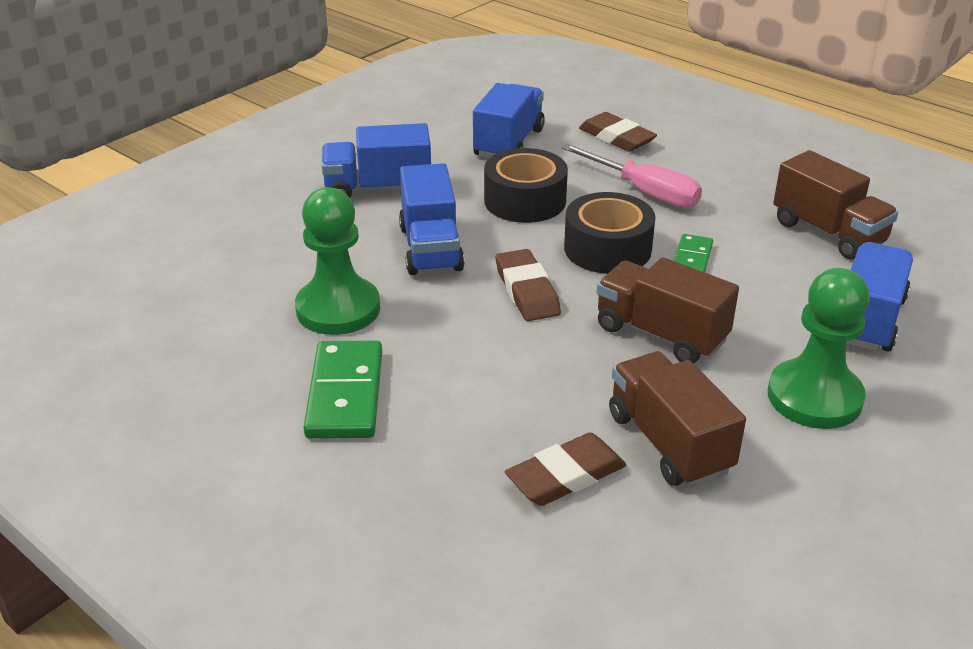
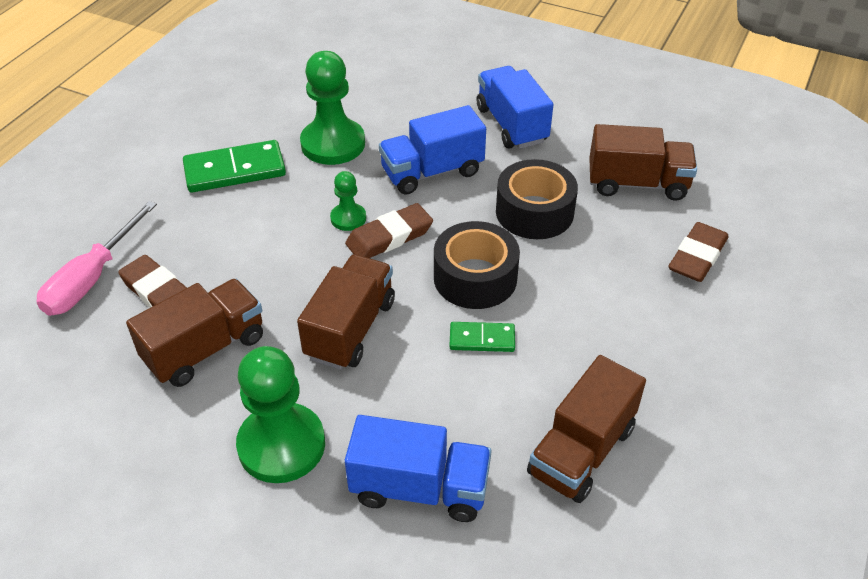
camera: 75 degrees right, 10 degrees up
blue truck [473,83,545,158] -> brown truck [589,124,697,201]
pink screwdriver [562,144,702,208] -> pink screwdriver moved to [36,201,157,316]
none -> green pawn [330,171,366,231]

